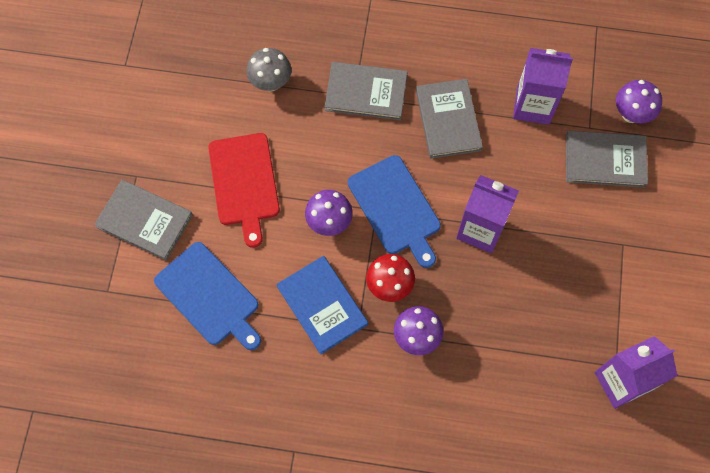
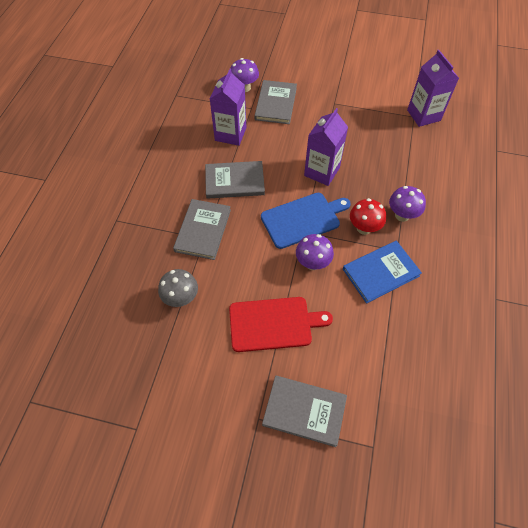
camera: 85 degrees left, 10 degrees down
grey book [94,180,193,261] -> grey book turned 75 degrees clockwise [262,376,347,447]
blue cutting board [154,242,261,350] -> none

